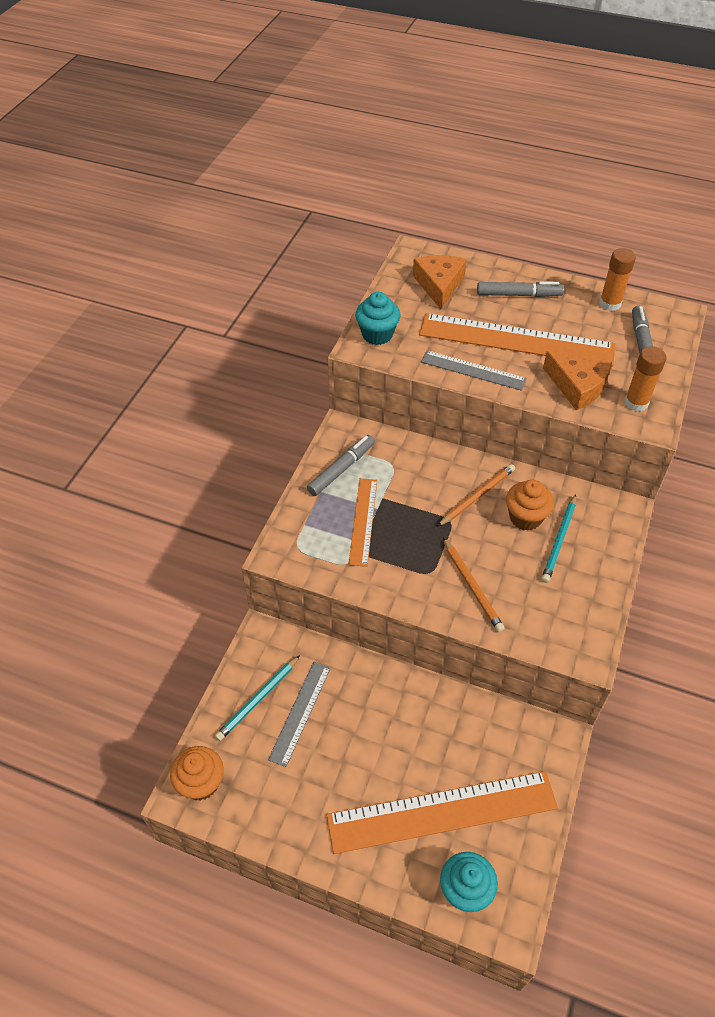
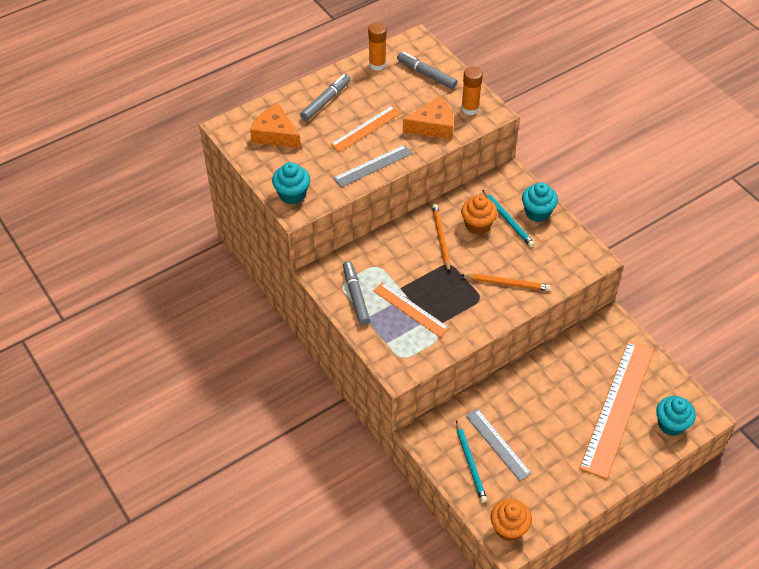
camera: 55 degrees left, 0 degrees up
orange ruler [419,313,615,367] -> orange ruler [330,105,402,152], size x0.53
none -> turquoise cupcake [522,182,558,222]

